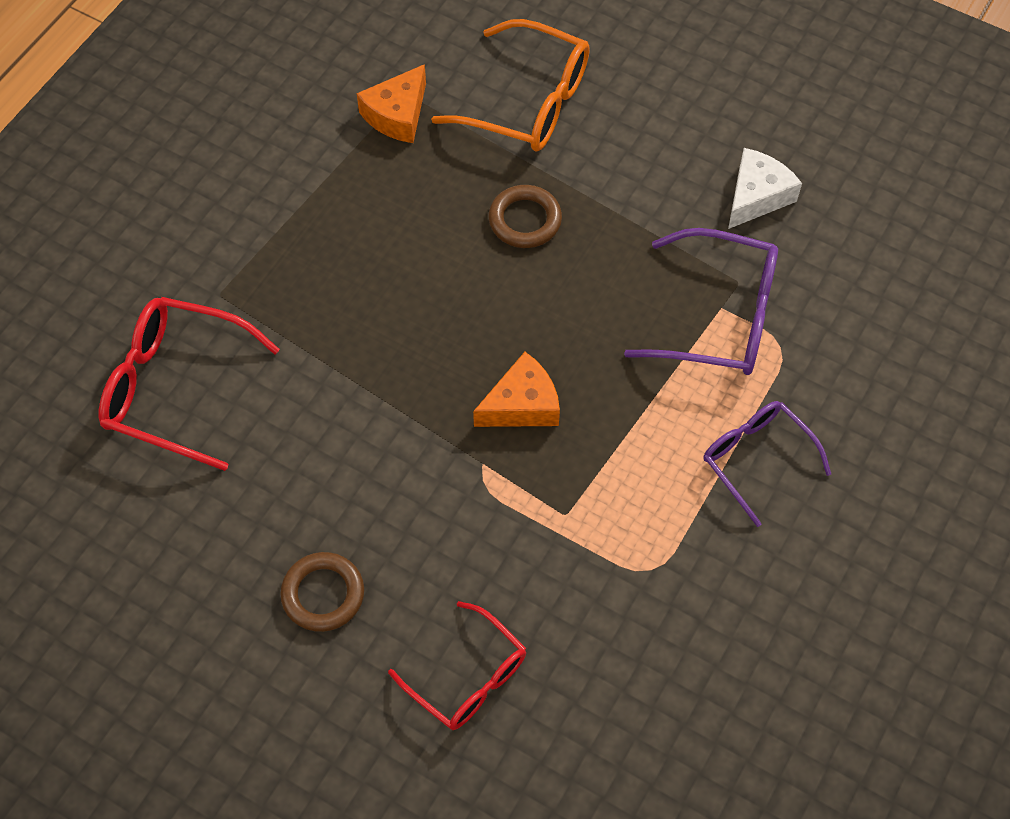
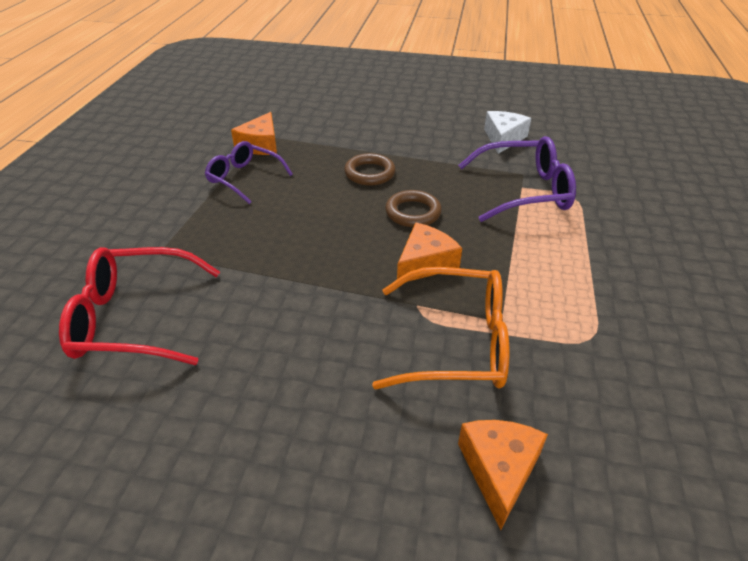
camera: 20 degrees left, 20 degrees down
brown ring [280,552,364,632] -> brown ring moved to [385,190,442,227]
red glasses [388,601,526,730] -> orange cheese [458,420,548,530]
orange glasses [431,19,590,152] -> orange glasses moved to [372,267,510,389]
purple glasses [703,401,831,527] -> purple glasses moved to [205,141,293,204]

